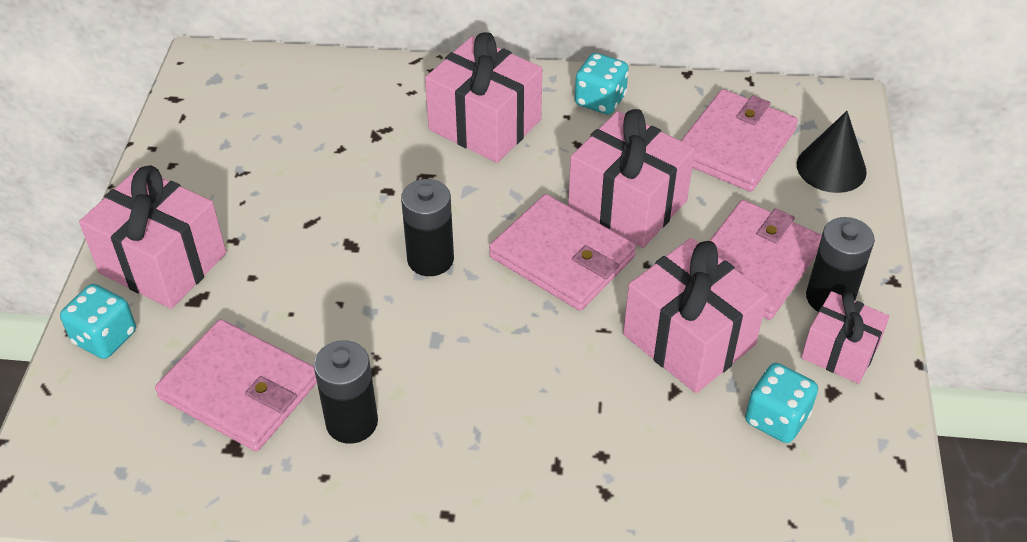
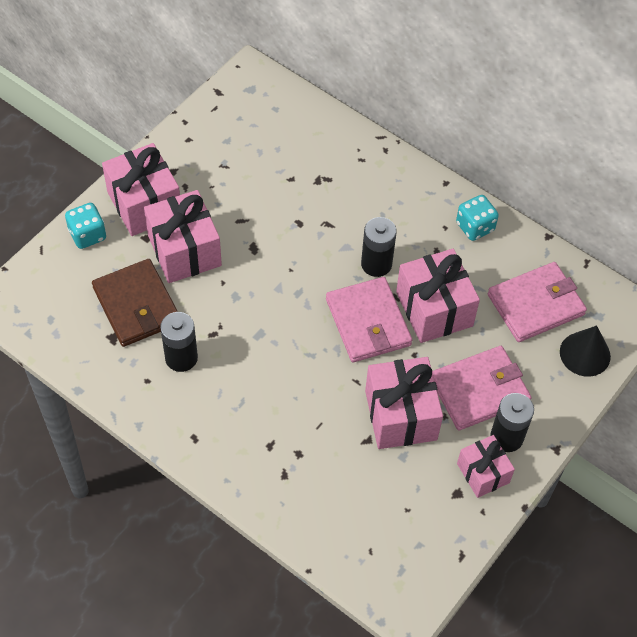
camera: 30 degrees right, 10 degrees up
pink wallet [155,319,317,451] -> brown wallet [92,259,178,347]
black battery [401,179,454,276] -> black battery moved to [361,217,397,277]
pink gift [425,32,542,163] -> pink gift moved to [144,190,222,283]
turquoise dice [745,363,818,443] -> none

